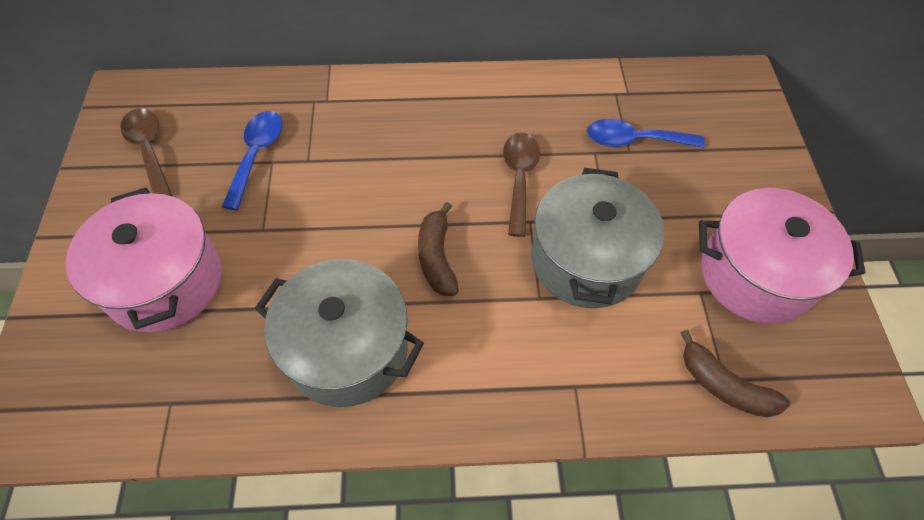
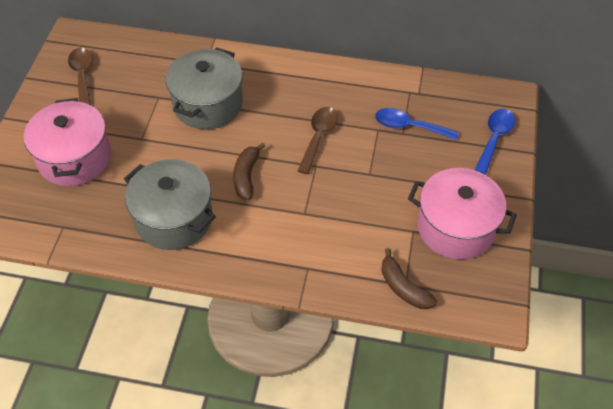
camera: 15 degrees right, 5 degrees down
blue spoon [222,111,283,210] -> blue spoon moved to [475,109,515,175]
grey pot [531,168,664,308] -> grey pot moved to [166,47,243,129]

